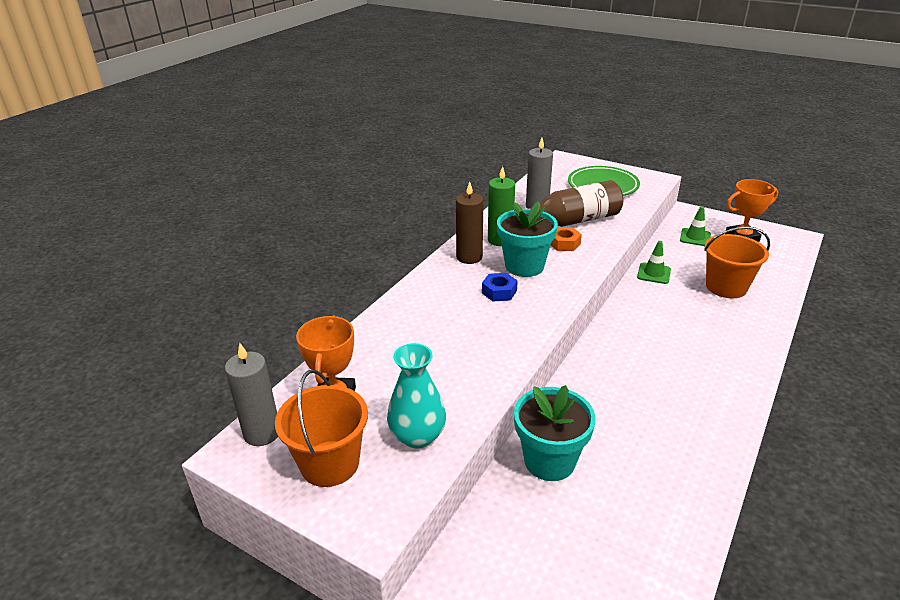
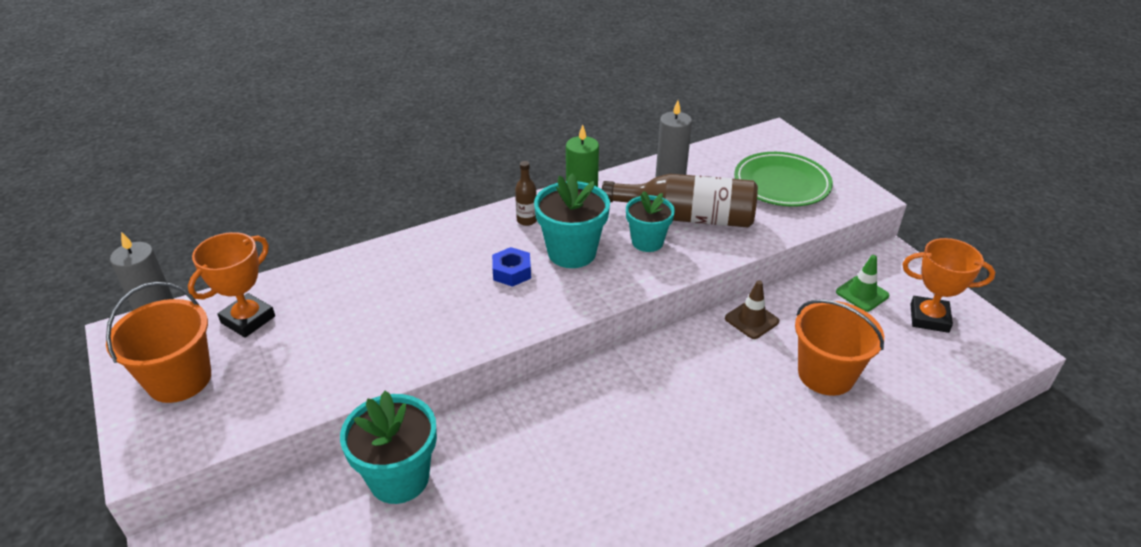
camera: 30 degrees right, 5 degrees up
turquoise vase [387,343,446,449] -> none
brown candle [456,181,483,264] -> brown bottle [515,161,537,226]
orange nut [551,227,582,251] -> turquoise flower pot [626,191,675,252]
green traffic cone [637,241,671,284] -> brown traffic cone [725,280,779,339]

